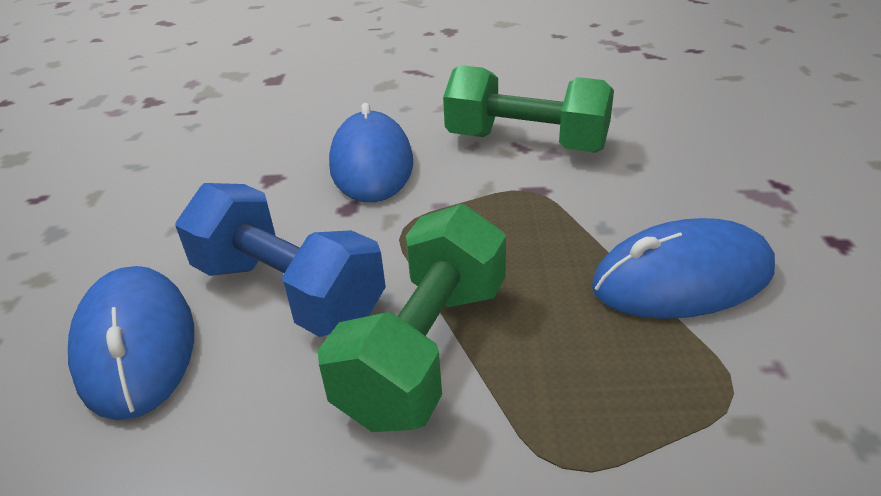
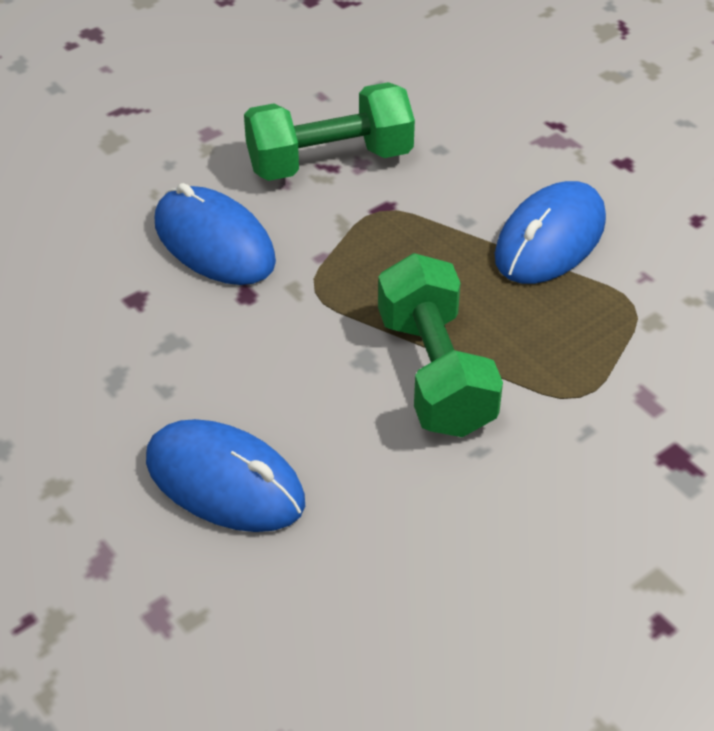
camera: 40 degrees left, 10 degrees up
blue dumbbell [175,183,386,337] -> none

